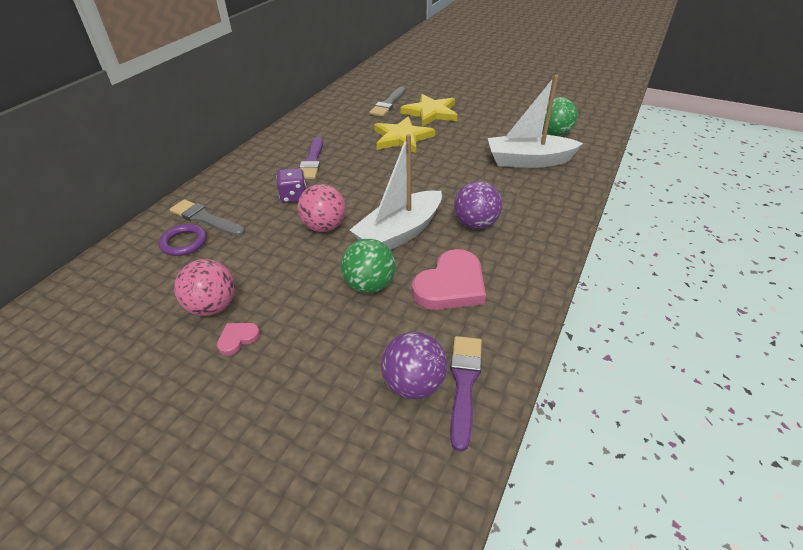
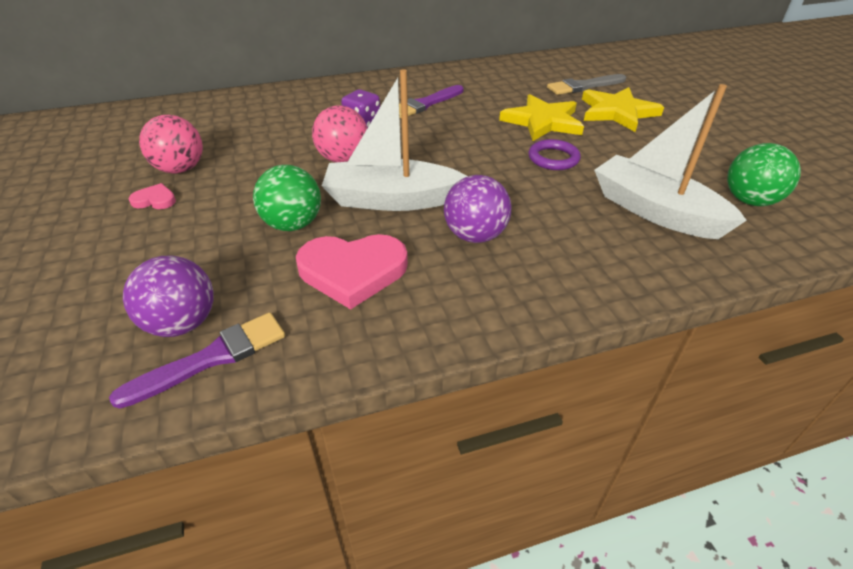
camera: 45 degrees right, 0 degrees up
purple ring [159,224,207,256] -> purple ring moved to [528,139,581,170]
grey brush [169,199,245,236] -> none

